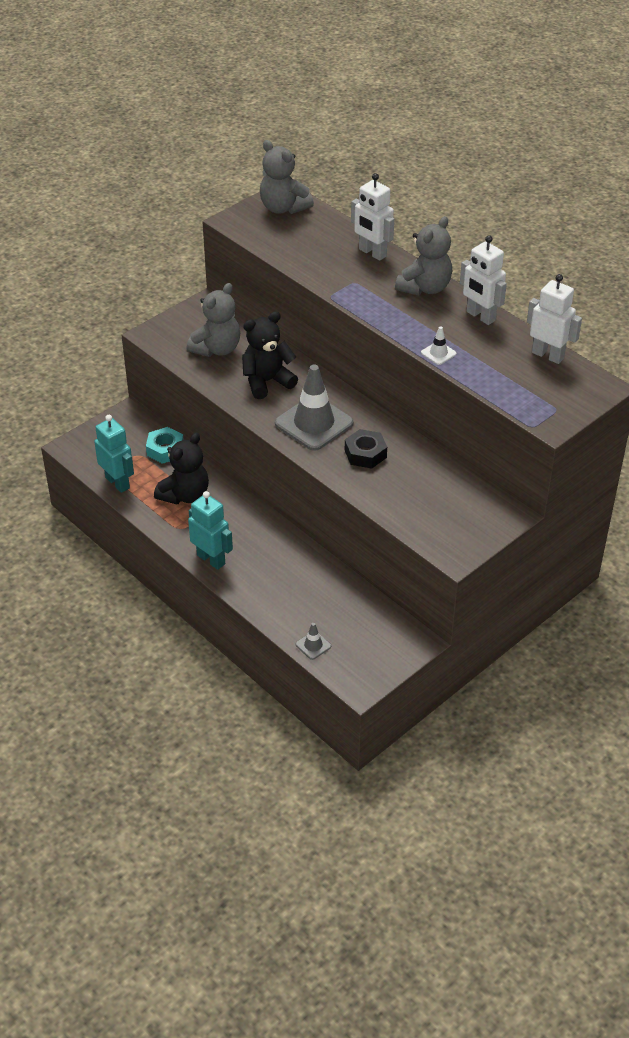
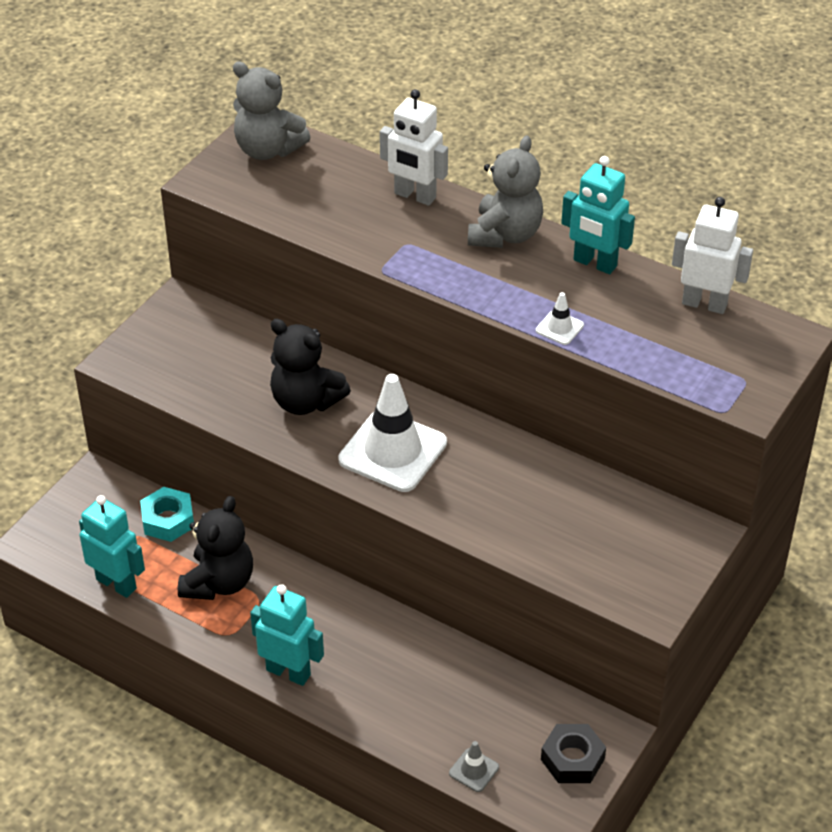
camera: 15 degrees left, 0 degrees up
grey teddy bear [186,283,240,357] -> none
black teddy bear [242,311,298,399] -> black teddy bear turned 105 degrees counterclockwise [270,319,351,415]
grey traffic cone [275,365,354,451] -> white traffic cone [338,374,447,492]
black nut [345,429,387,469] -> black nut moved to [541,724,606,783]
white robot [460,235,507,325] -> turquoise robot [561,156,635,274]

